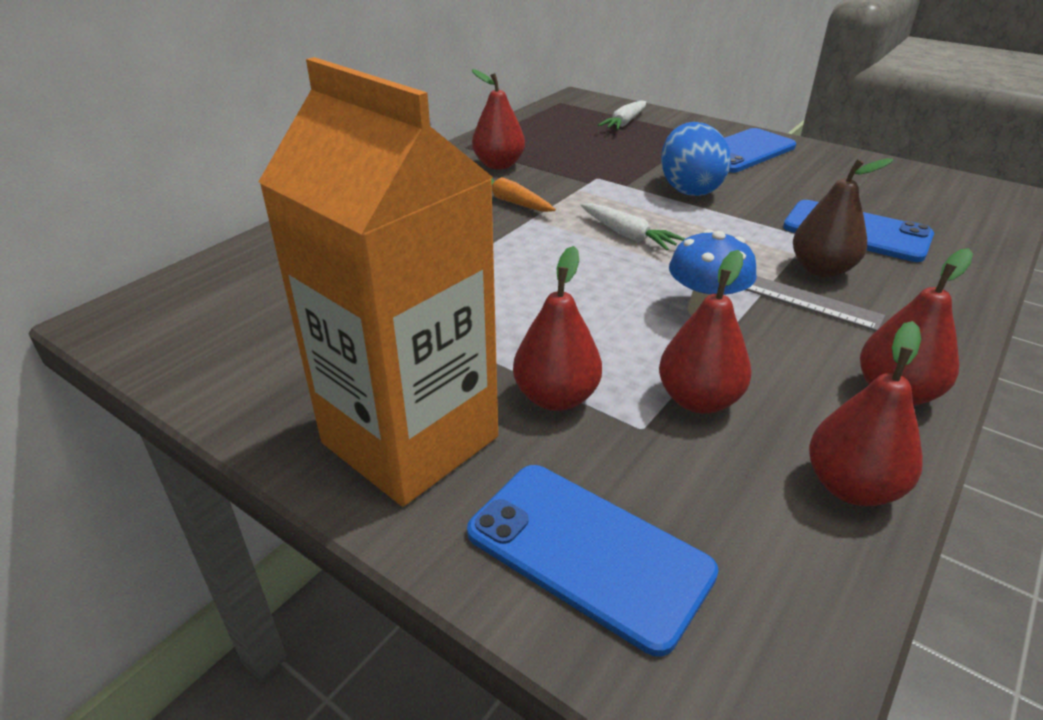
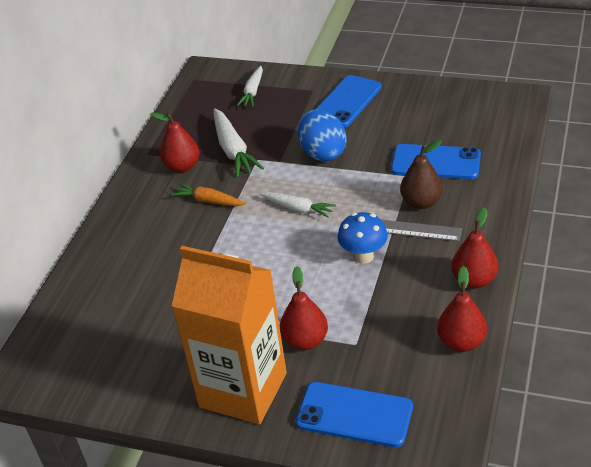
camera: 15 degrees left, 5 degrees up
red pear [659,250,751,413] -> none
none -> white carrot [214,109,264,178]

